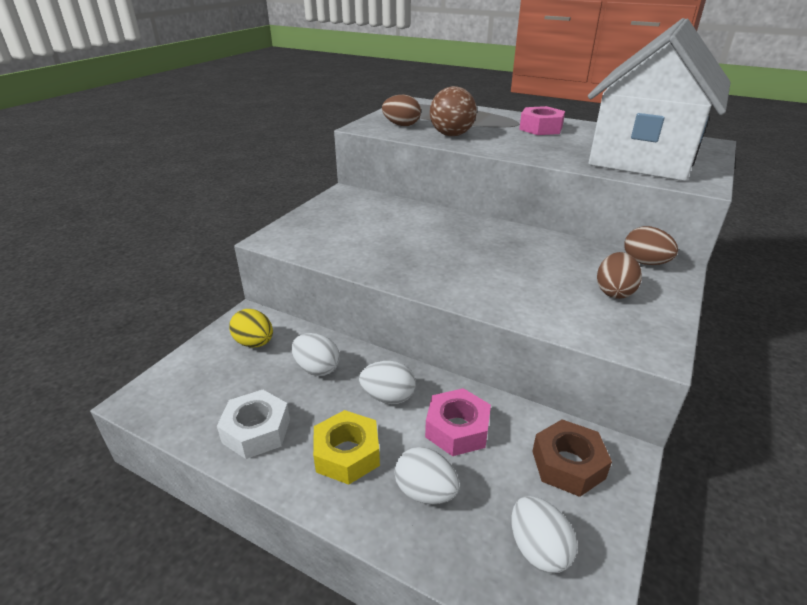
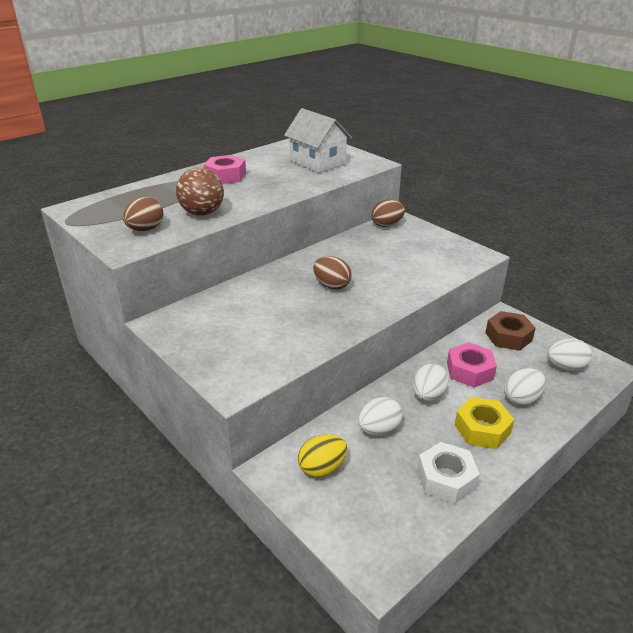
camera: 70 degrees left, 0 degrees up
white house [588,18,731,181] -> white house [284,108,352,173], size x0.54
brown egg [597,252,642,299] -> brown egg moved to [313,256,352,290]

